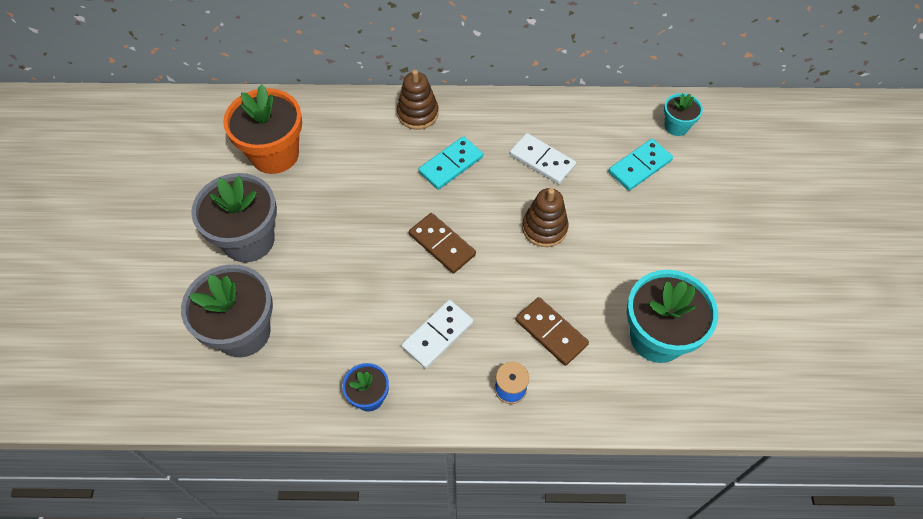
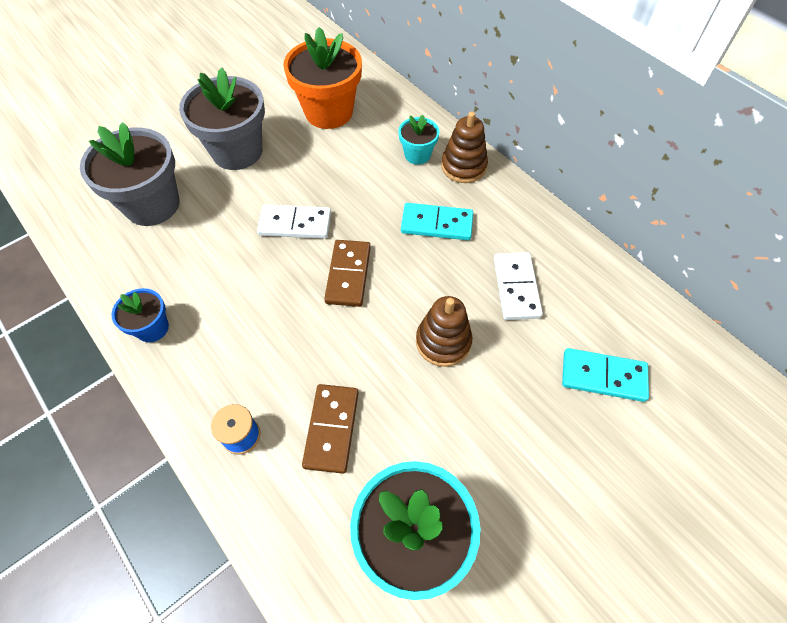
camera: 50 degrees right, 0 degrees up
white domino [401,300,474,369] -> white domino moved to [257,205,331,239]
turquoise flower pot [664,93,703,136] -> turquoise flower pot moved to [398,115,440,165]

